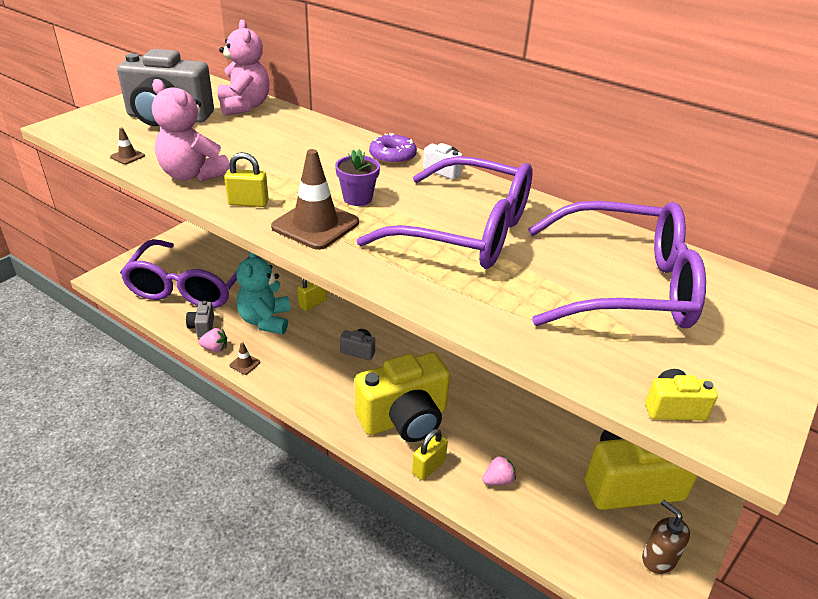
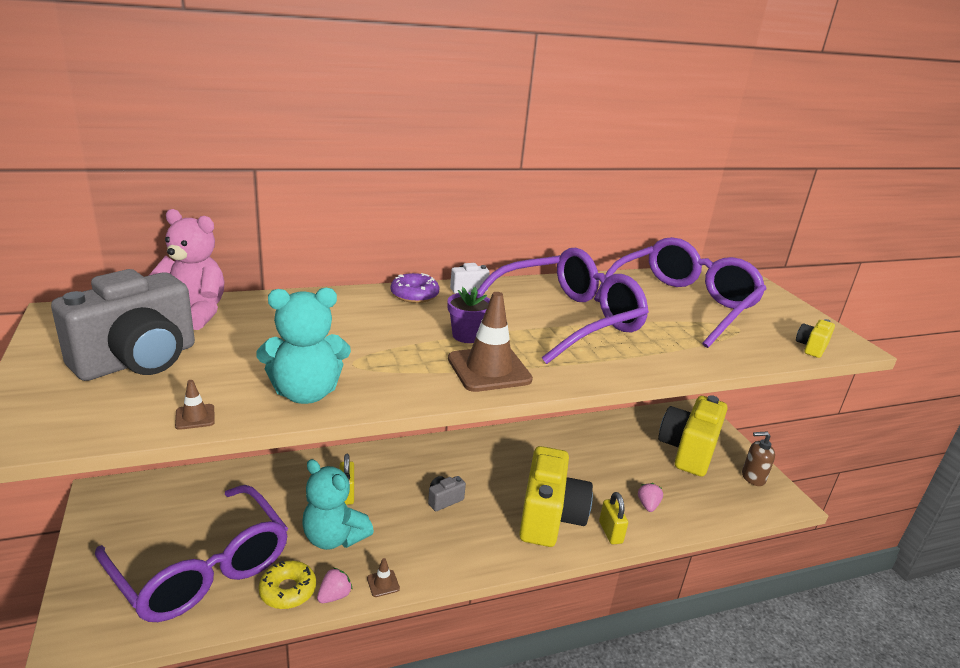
camera: 55 degrees left, 10 degrees down
pink teddy bear [152,79,230,181] -> turquoise teddy bear [256,288,351,404]
grey camera [186,301,214,338] -> yellow donut [259,561,316,609]
yellow padlock [224,152,269,207] -> none

